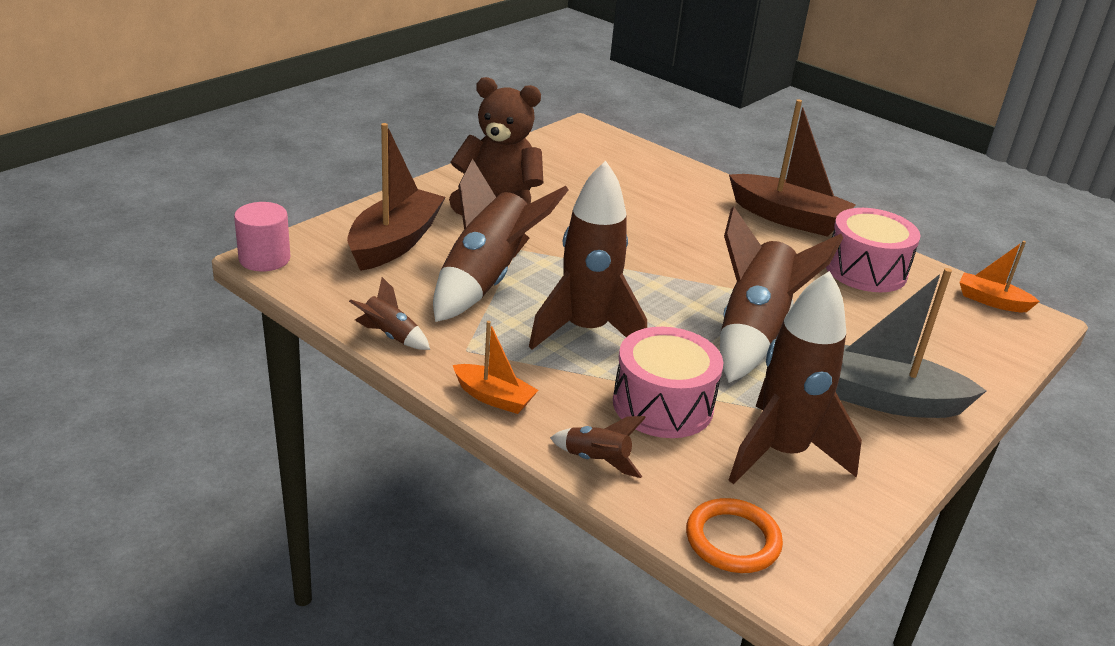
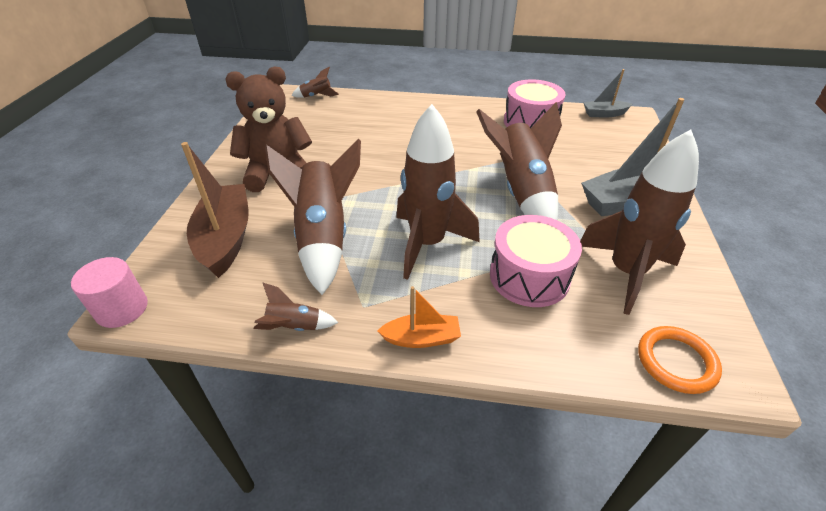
camera: 30 degrees left, 10 degrees up
brown rocket [550,416,646,478] -> brown rocket moved to [291,67,339,98]
brown boat [729,99,856,237] -> none
orange boat [959,241,1040,312] -> grey boat [583,69,632,117]

